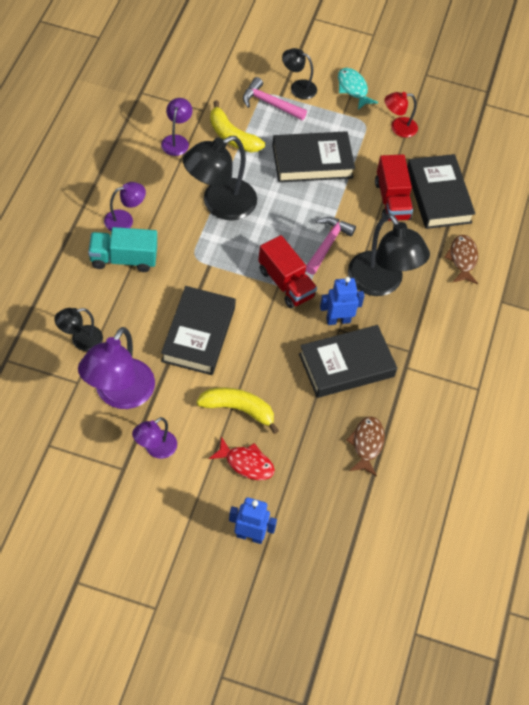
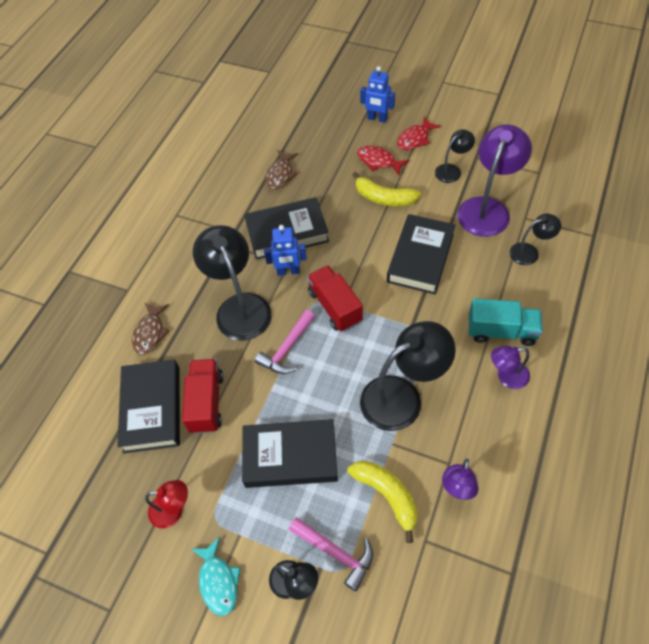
camera: 165 degrees left, 0 degrees up
purple lamp [132,417,177,459] -> black lamp [435,129,475,183]
none -> red fish [397,117,441,150]

